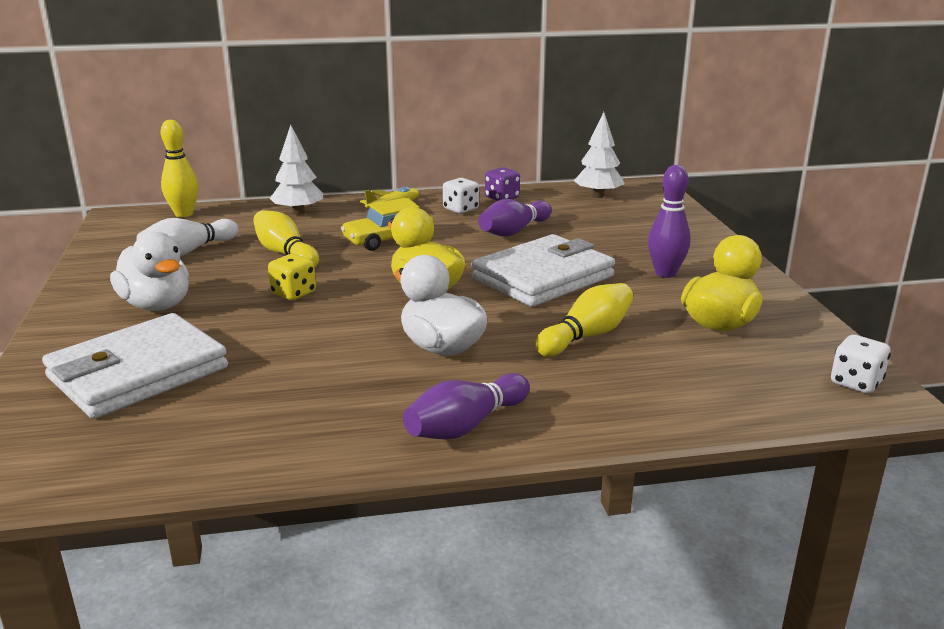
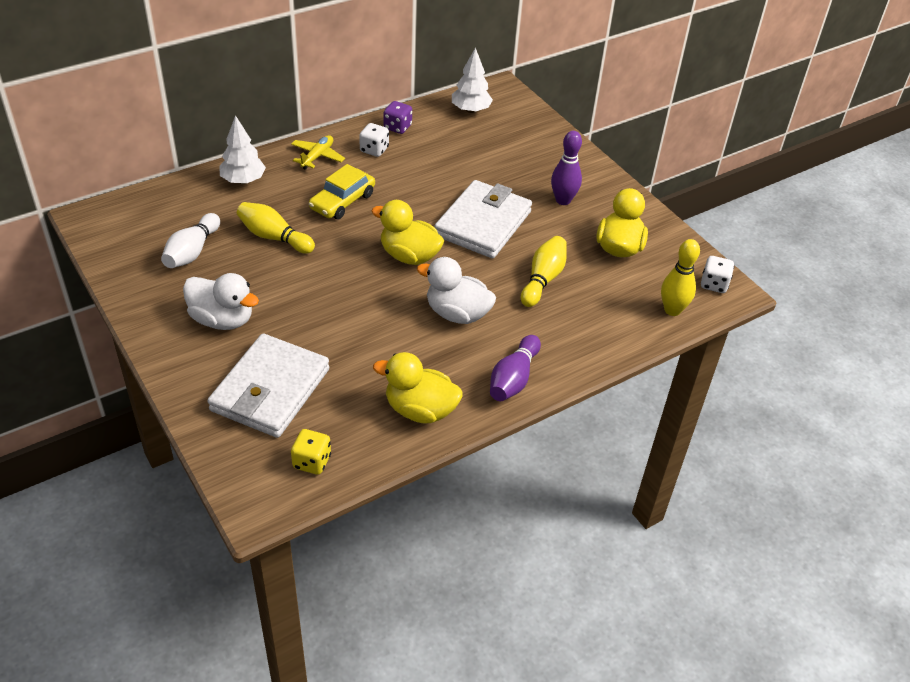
camera: 25 degrees left, 20 degrees up
yellow bowling pin [161,120,198,217] -> yellow bowling pin moved to [661,239,700,316]
yellow dice [268,254,316,300] -> yellow dice moved to [291,429,331,475]
purple bowling pin [478,199,552,236] -> none
none -> yellow duck [373,352,463,424]

